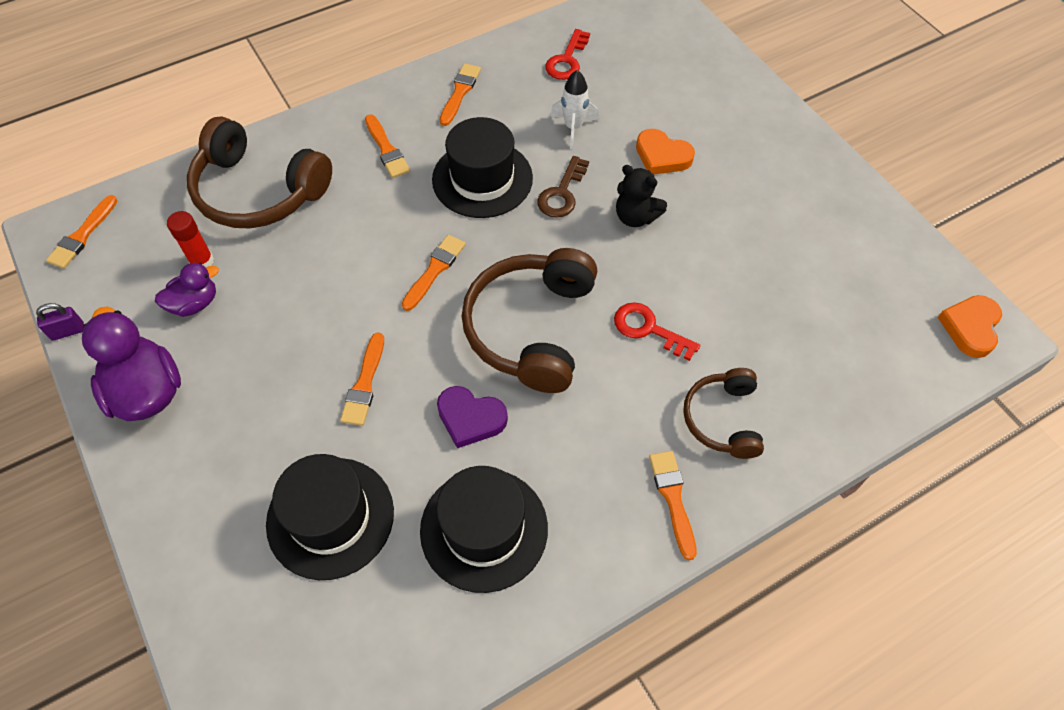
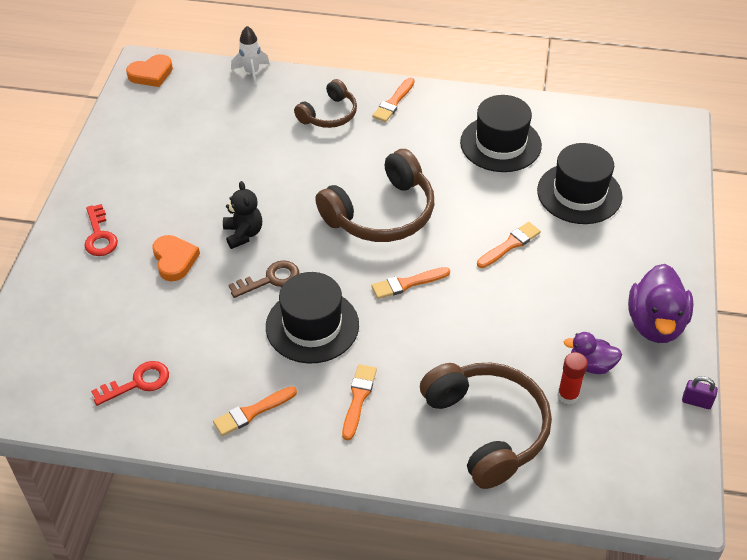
camera: 140 degrees left, 10 degrees down
orange brush [46,195,117,269] -> none
purple heart [437,386,508,448] -> none
white rocket [550,70,600,149] -> white rocket moved to [231,26,270,87]
red key [614,302,700,361] -> red key moved to [84,204,118,256]

